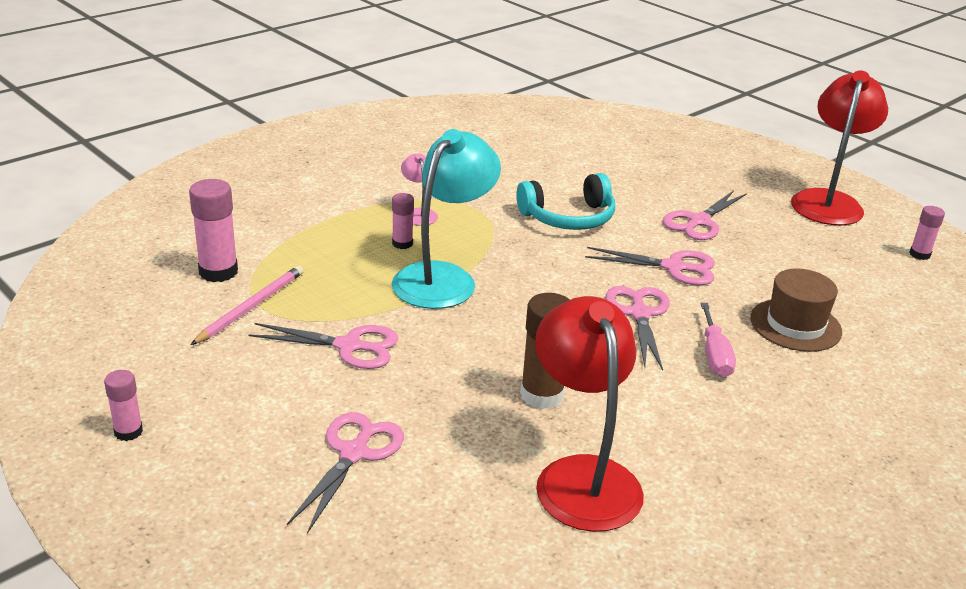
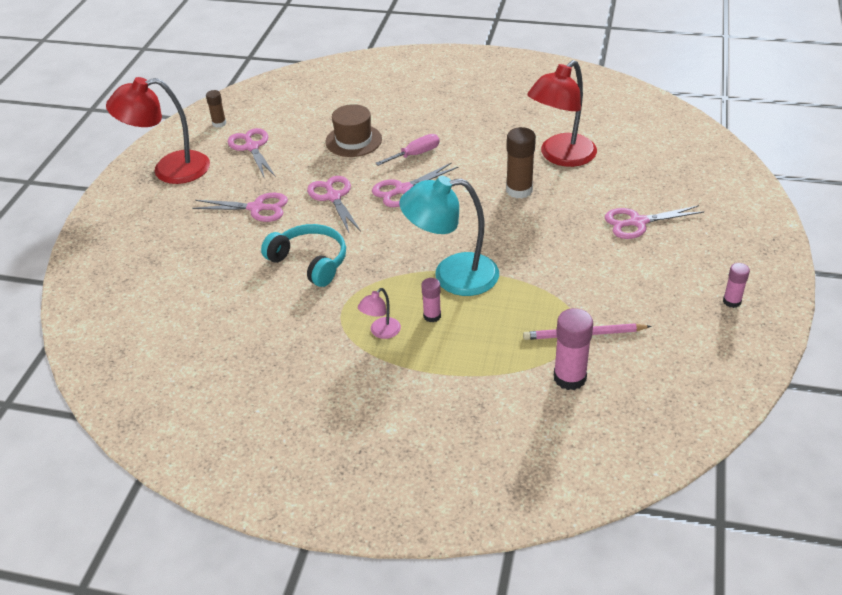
camera: 120 degrees left, 10 degrees up
pink scissors [248,323,398,369] -> pink scissors moved to [228,128,276,179]
pink glue stick [909,206,945,260] -> brown glue stick [206,90,226,128]

